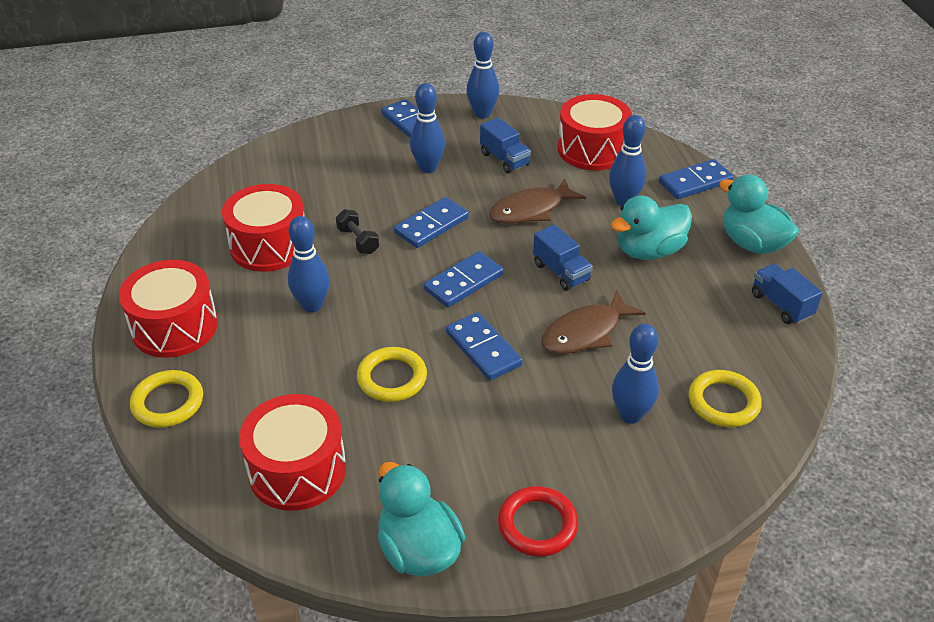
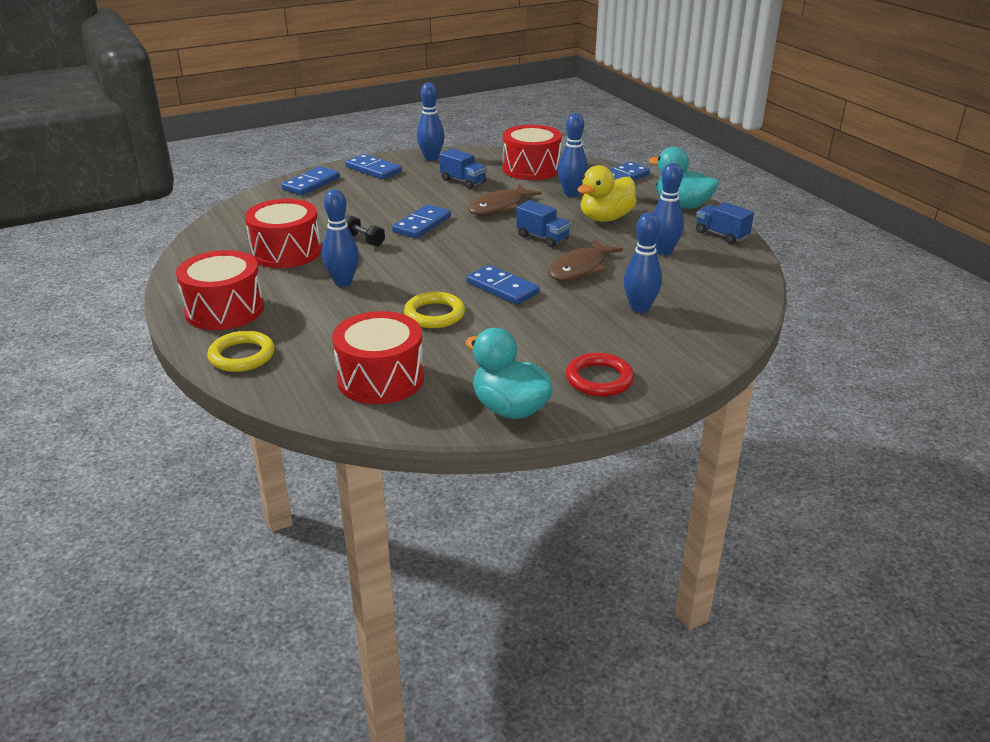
camera: 15 degrees left, 10 degrees down
blue bowling pin [410,83,445,173] -> blue bowling pin moved to [653,163,684,255]
blue domino [424,251,504,308] -> blue domino moved to [282,166,340,195]
turquoise duck [611,196,692,260] -> yellow duck [578,165,637,222]
yellow ring [689,370,762,427] -> none

